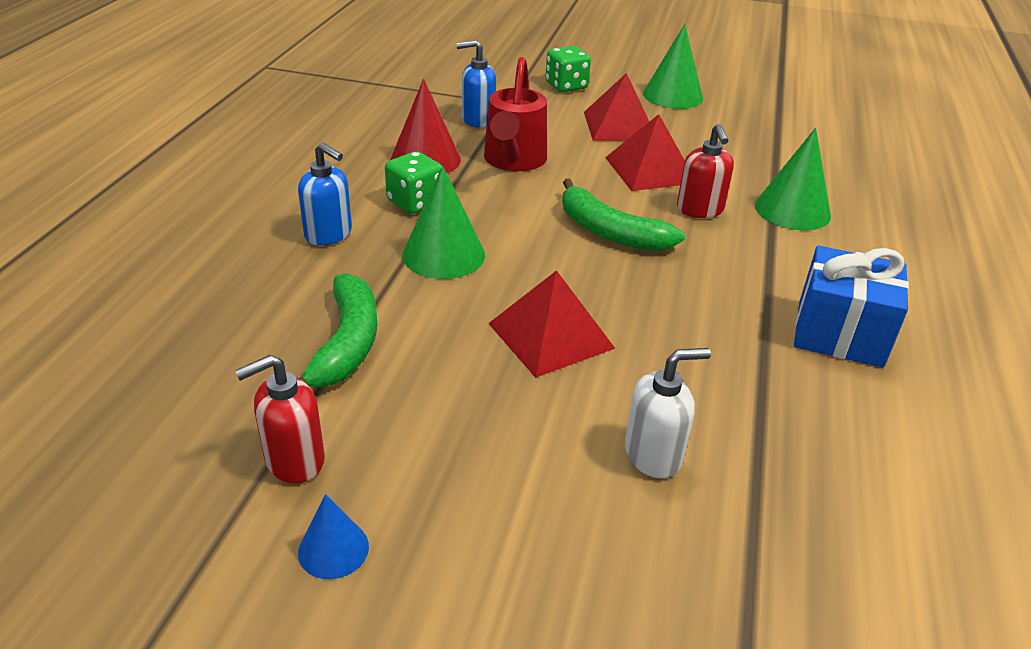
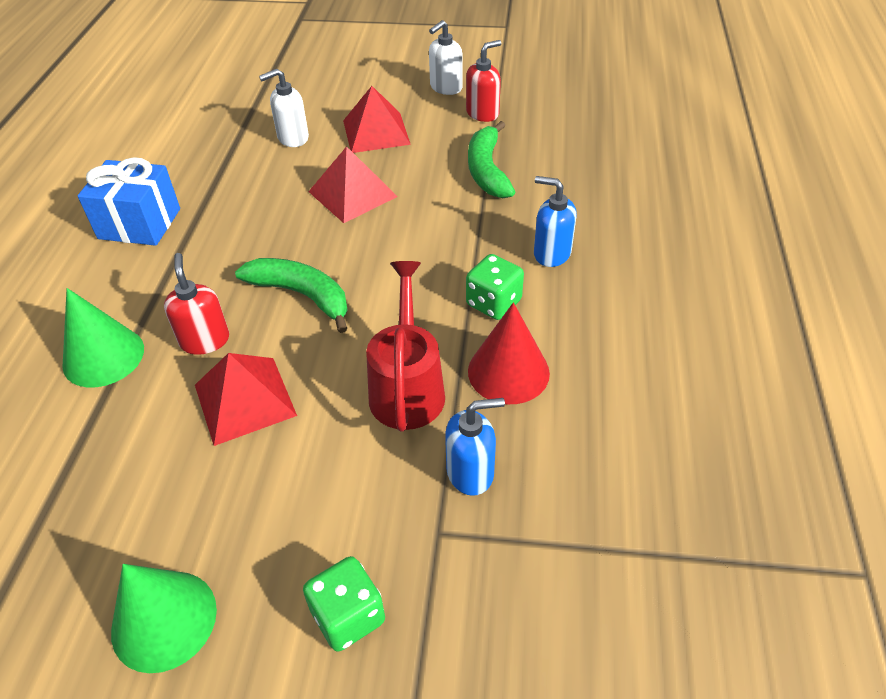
camera: 175 degrees right, 10 degrees up
blue cone [298,494,369,579] -> white soap dispenser [429,20,463,95]
green cone [402,166,485,279] -> none
red pyramid [584,73,649,141] -> red pyramid moved to [343,86,411,153]

